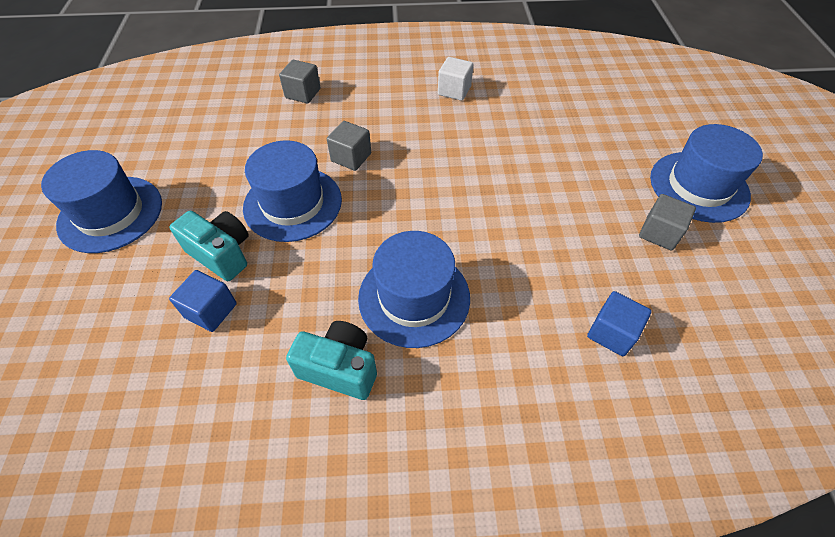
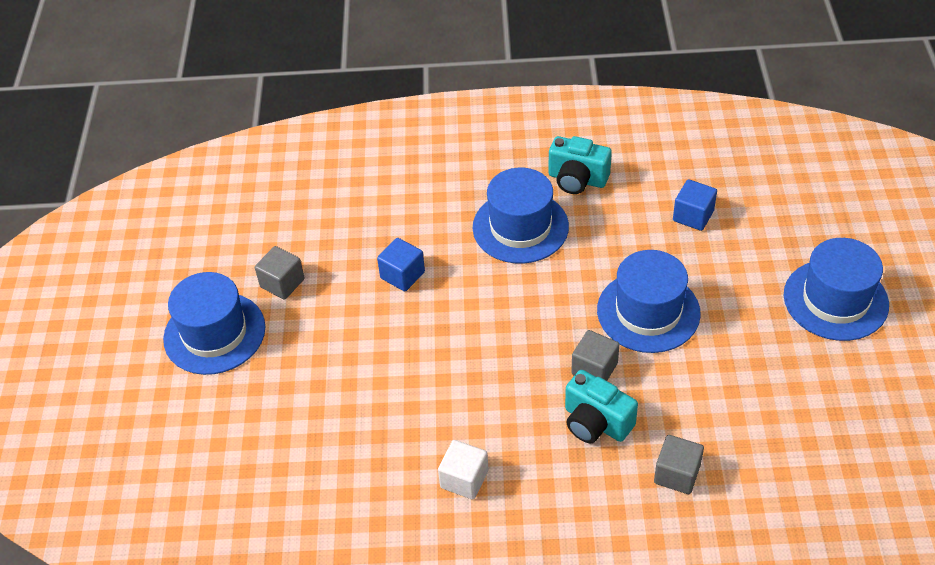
camera: 175 degrees left, 5 degrees down
turquoise camera [170,211,249,281] -> turquoise camera moved to [565,370,638,443]
blue cube [587,291,652,356] -> blue cube moved to [377,238,425,291]

